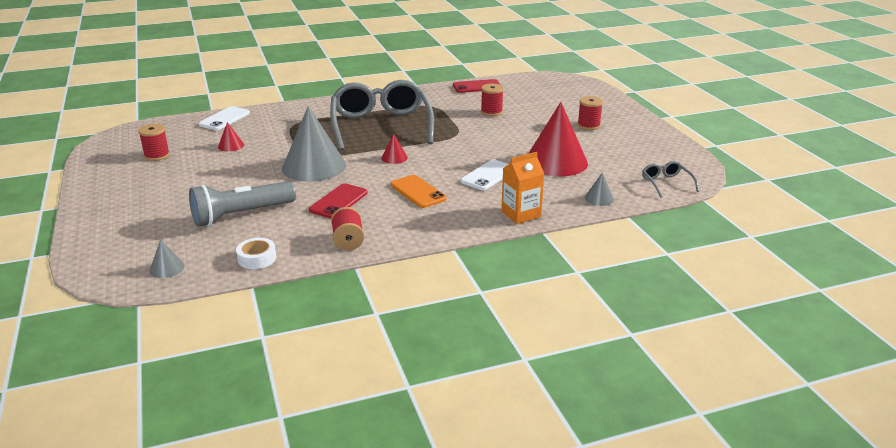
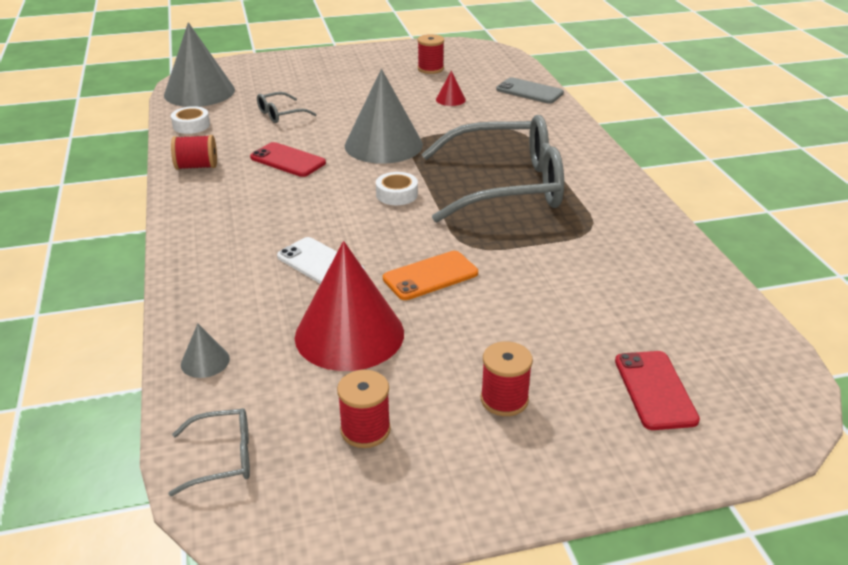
camera: 95 degrees right, 5 degrees up
grey cone [149,239,185,278] -> grey cone [164,22,235,107], size x2.37
grey flashlight [189,181,296,227] -> grey glasses [257,92,317,123]
white phone [198,106,250,130] -> grey phone [496,77,564,104]
red cone [381,133,408,164] -> white tape [376,172,418,205]
orange phone [391,175,447,208] -> orange phone moved to [383,251,478,300]
red phone [453,79,500,93] -> red phone moved to [615,351,700,430]
red spool [481,84,504,116] -> red spool moved to [337,370,391,448]
orange carton [501,152,544,224] -> none

